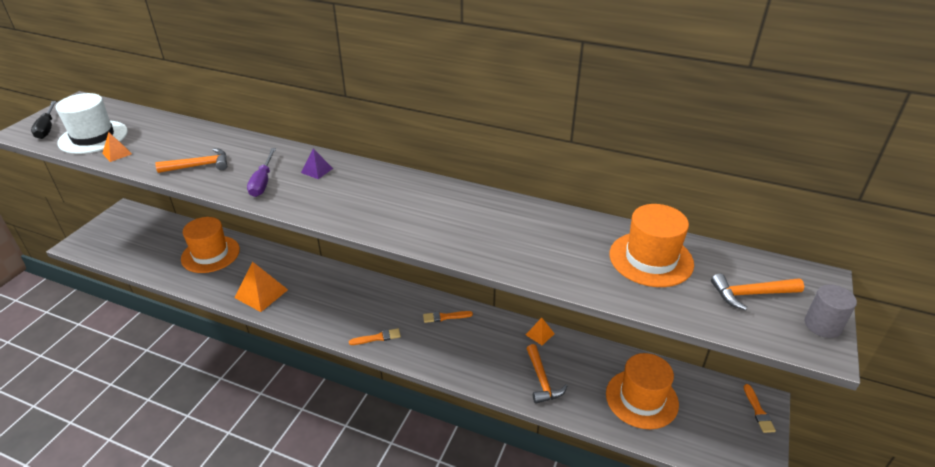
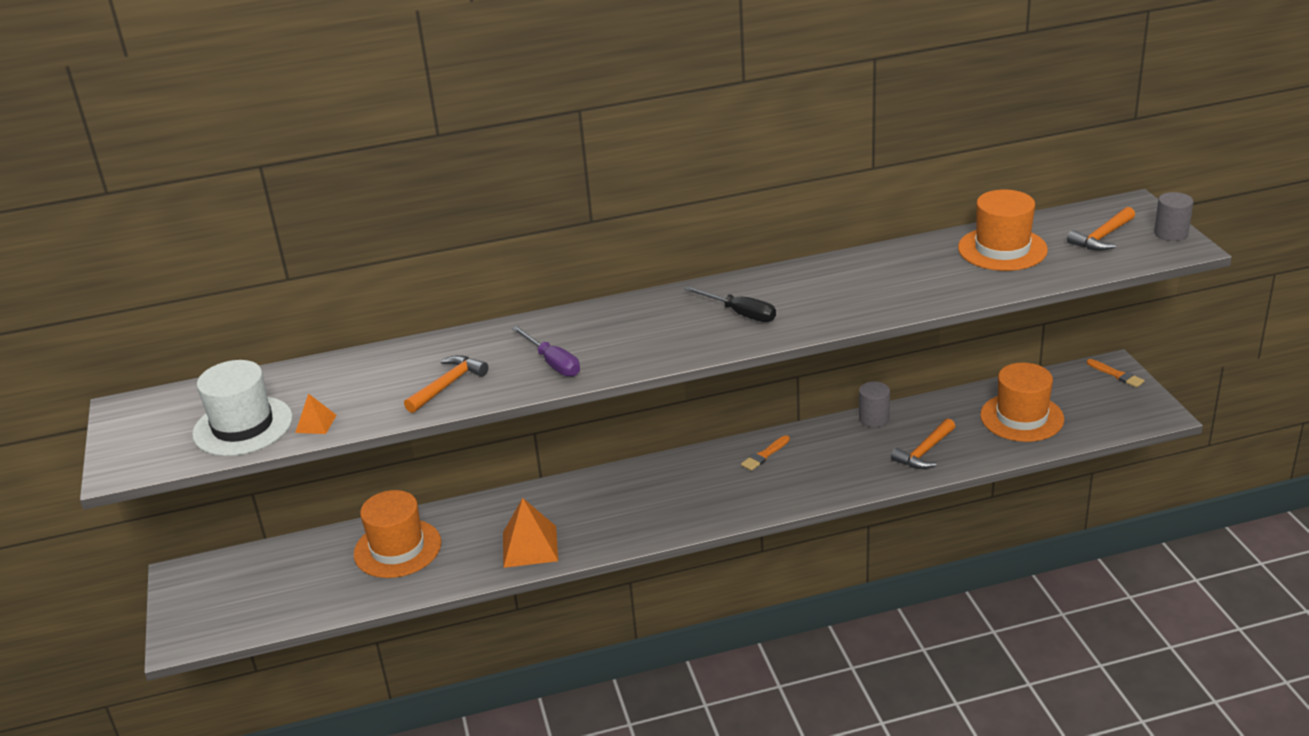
camera: 35 degrees left, 5 degrees down
black screwdriver [31,101,56,139] -> black screwdriver moved to [684,286,776,322]
purple pyramid [301,149,333,179] -> none
orange brush [349,328,401,345] -> none
orange pyramid [526,318,555,345] -> grey cylinder [859,382,890,427]
orange hammer [526,344,568,404] -> orange hammer turned 90 degrees clockwise [891,418,955,469]

